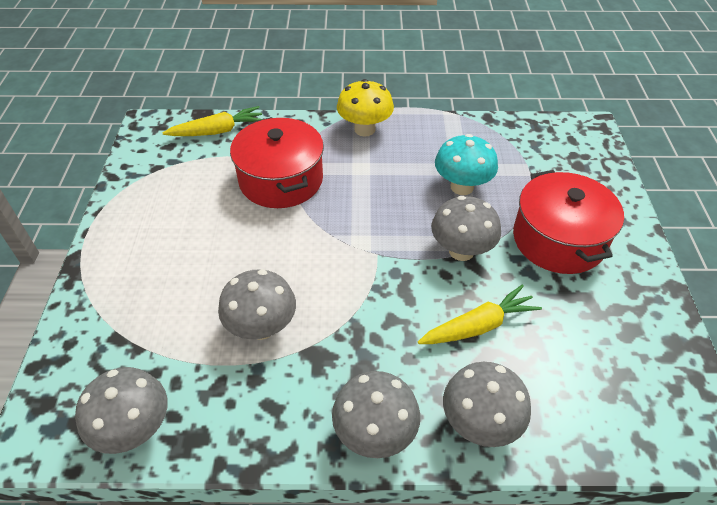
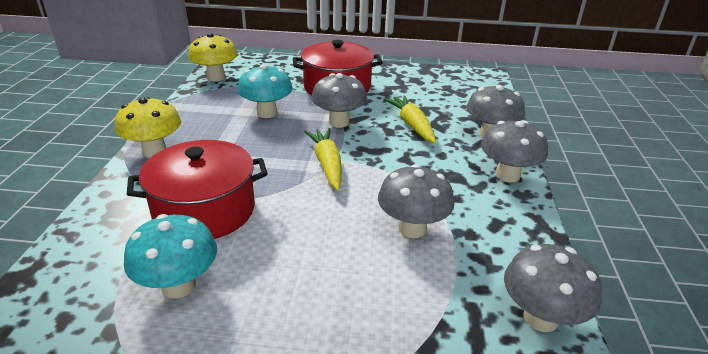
camera: 85 degrees left, 15 degrees down
yellow carrot [163,106,262,136] -> yellow carrot moved to [304,128,342,191]
none -> turquoise mushroom [124,214,217,299]
none -> yellow mushroom [188,33,237,81]

